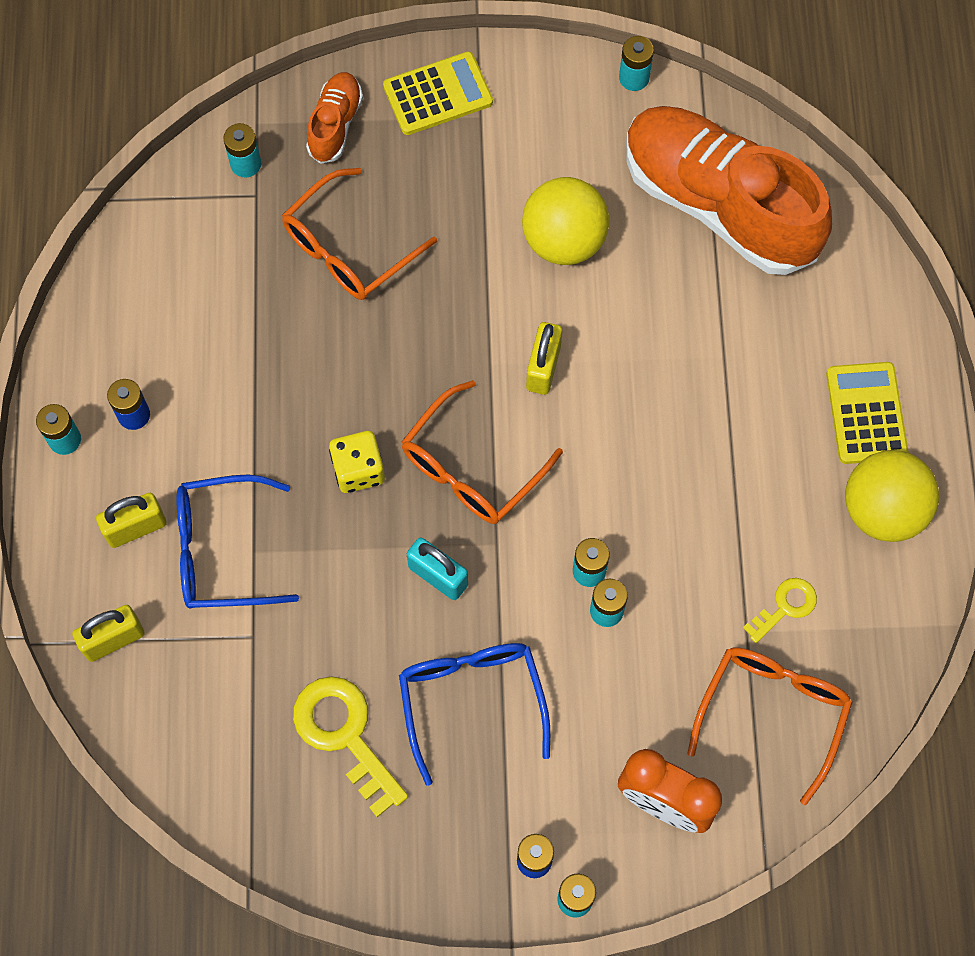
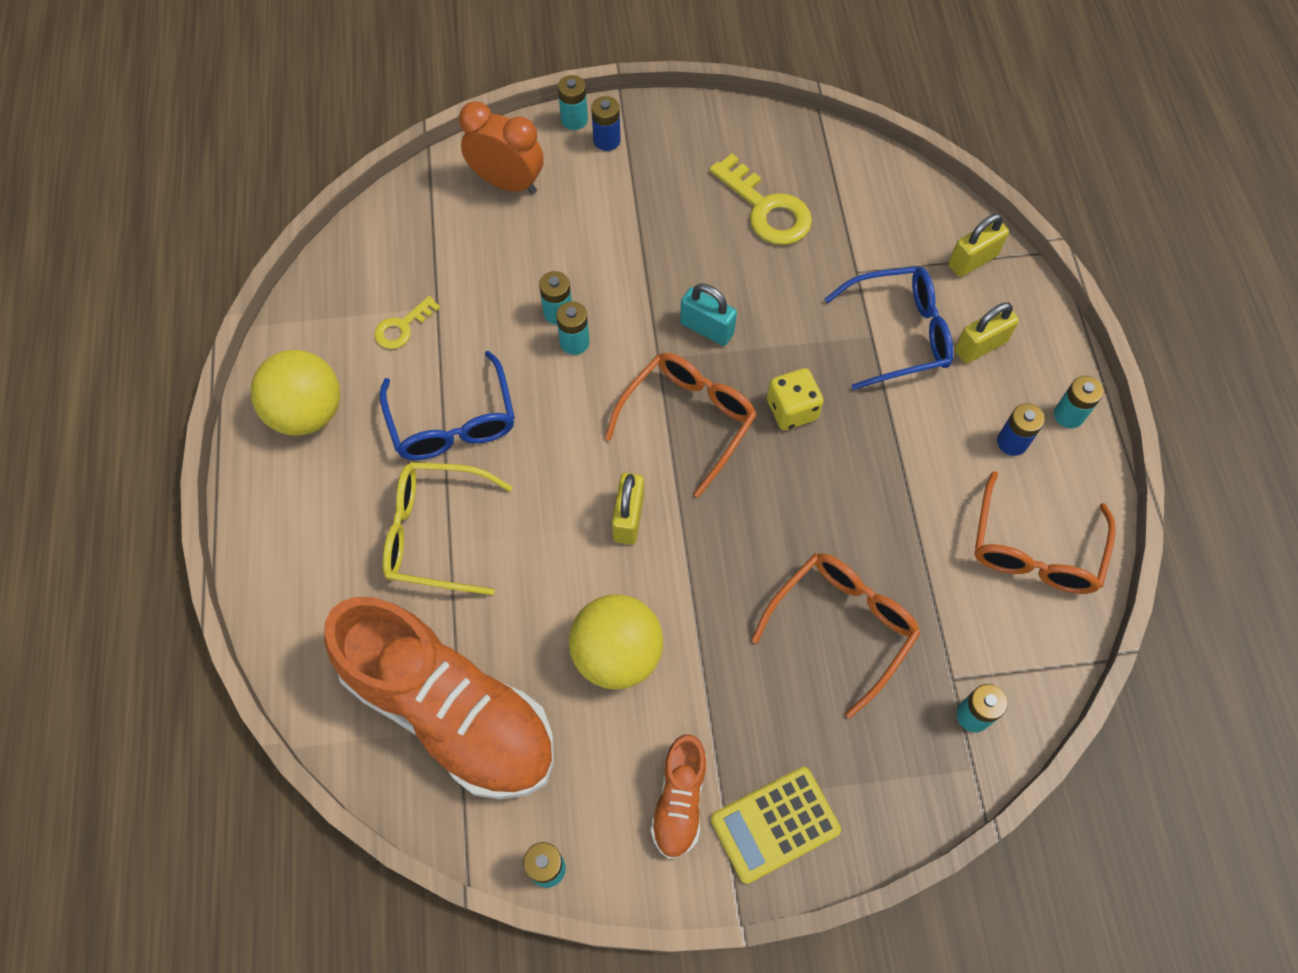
camera: 175 degrees right, 5 degrees down
orange shoe [306,72,363,164] -> orange shoe moved to [651,734,707,859]
blue glasses [399,643,550,786] -> blue glasses moved to [379,351,515,460]
orange glasses [687,647,852,805] -> orange glasses moved to [974,471,1116,594]
yellow calculator [826,362,908,464] -> none
none -> yellow glasses [383,462,513,595]

